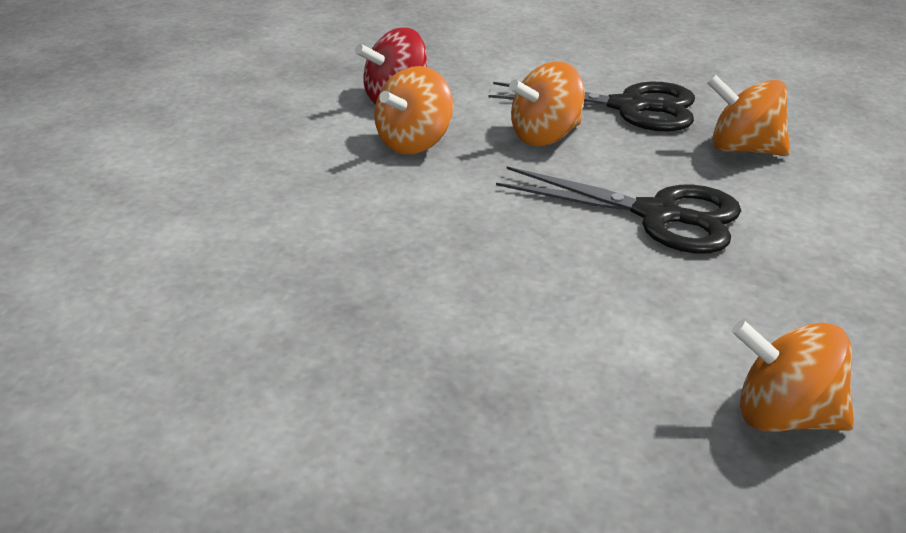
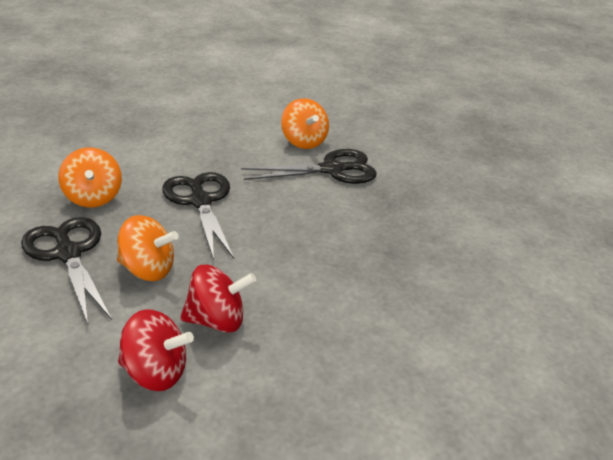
camera: 135 degrees left, 0 degrees up
orange spinning top [374,66,453,154] -> red spinning top [180,265,256,333]
none -> black scissors [241,149,377,184]

